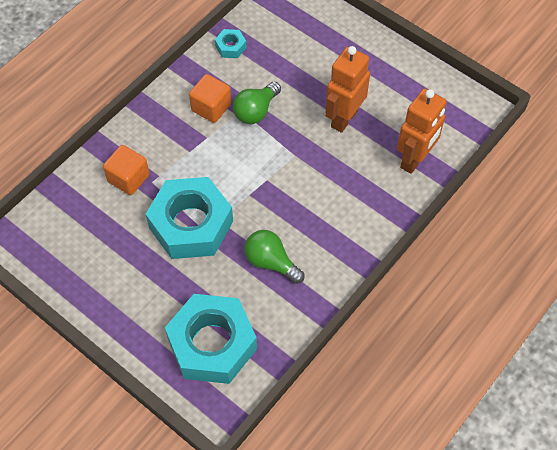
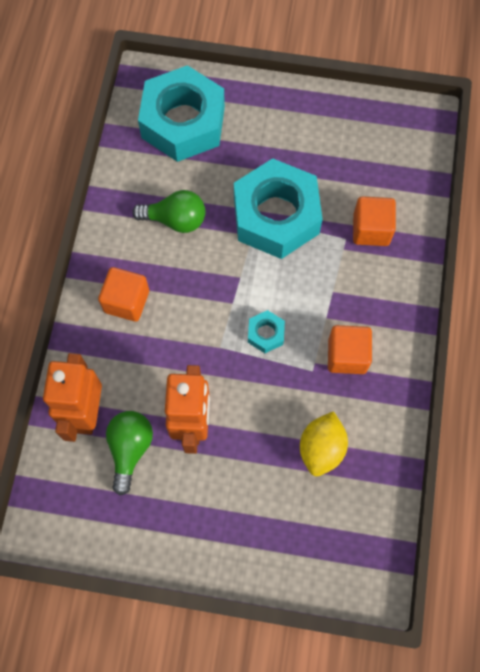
camera: 150 degrees right, 10 degrees up
turquoise nut [215,29,247,58] -> turquoise nut moved to [248,310,285,353]
green light bulb [233,82,281,124] -> green light bulb moved to [106,411,153,496]
none -> orange cube [98,267,149,322]
none -> yellow lemon [300,411,348,476]

